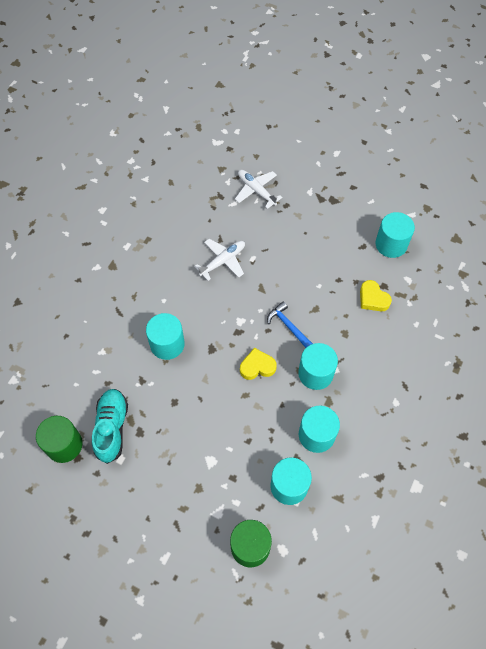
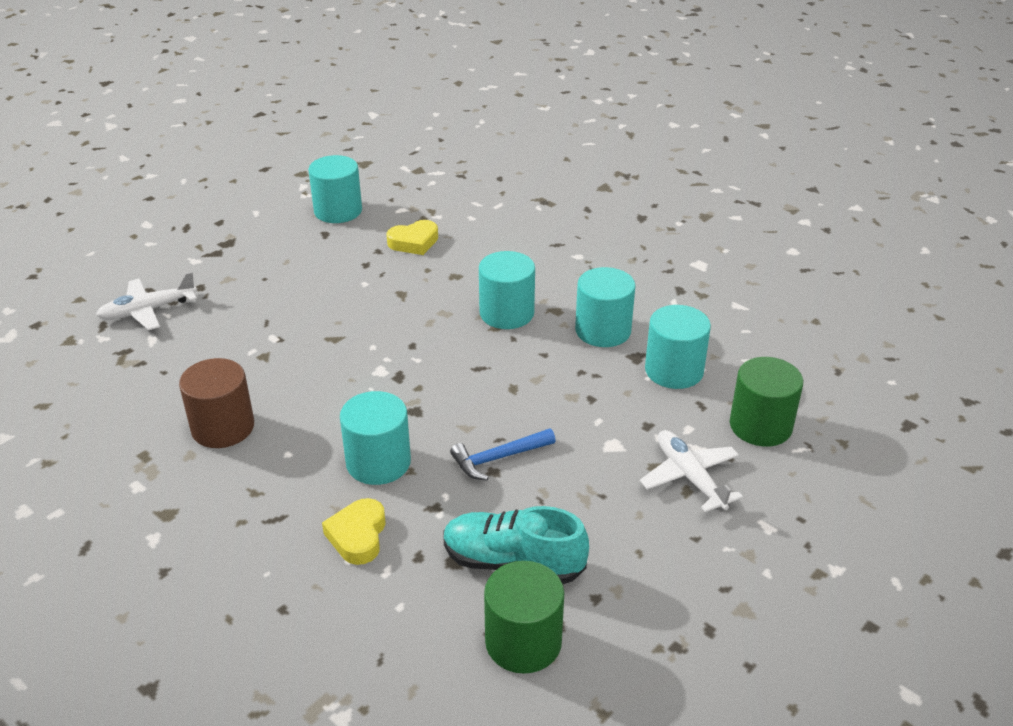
camera: 75 degrees left, 25 degrees down
white plane [194,239,245,281] -> white plane moved to [640,430,743,512]
yellow heart [240,348,277,380] -> yellow heart moved to [322,498,386,565]
blue hammer [267,302,313,348] -> blue hammer moved to [450,428,556,480]
none -> brown cylinder [179,358,254,448]

